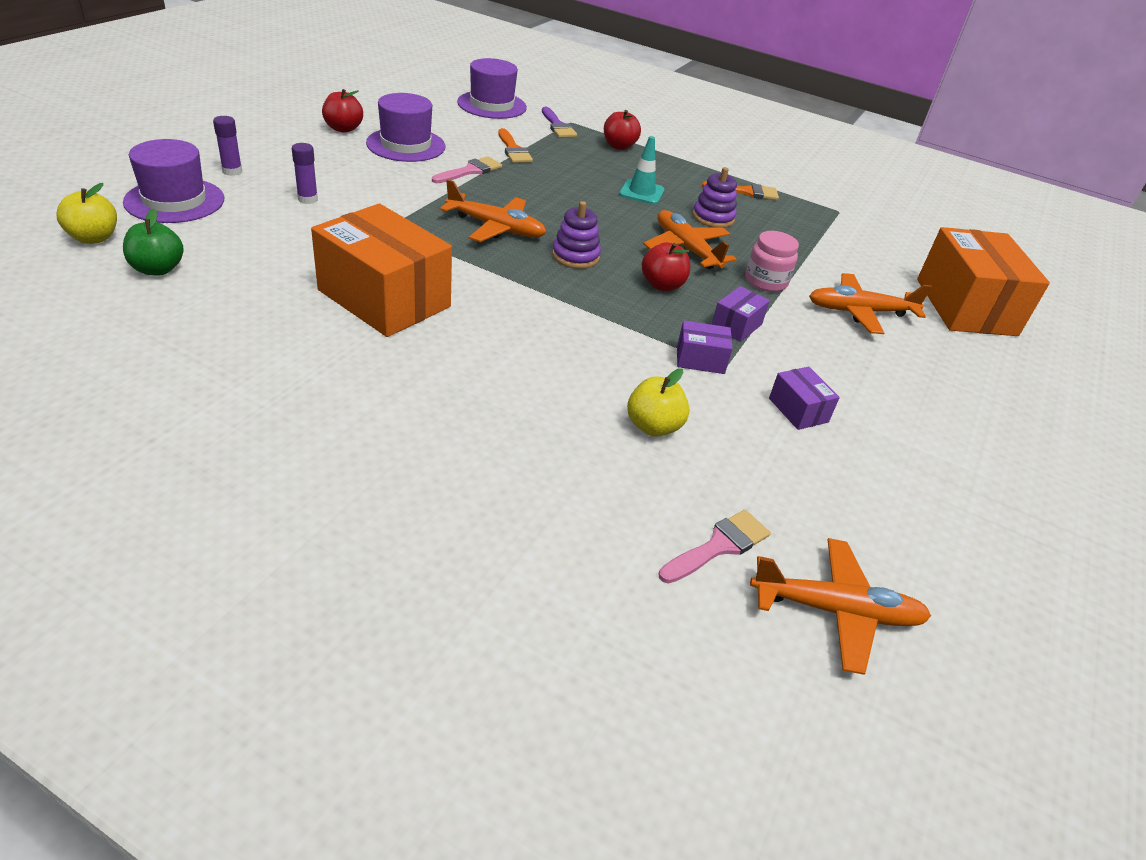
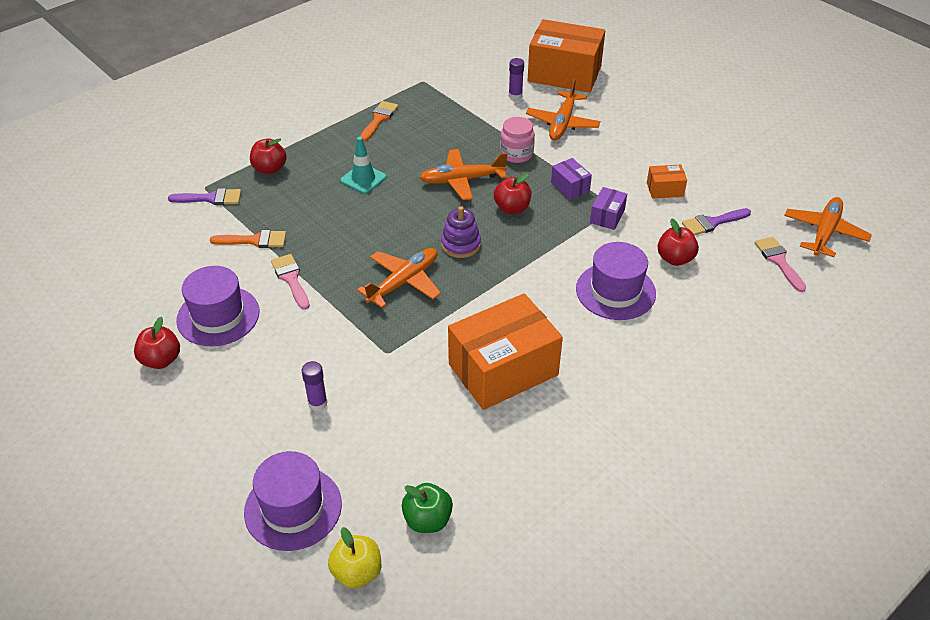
camera: 65 degrees left, 5 degrees up
purple glue stick [213,116,242,176] -> purple glue stick moved to [509,58,524,100]
purple hat [457,58,527,119] -> purple hat moved to [576,242,656,320]
yellow apple [627,369,690,437] -> red apple [658,218,699,266]
purple stacking toy [692,167,737,228] -> none
purple box [769,367,840,430] -> orange box [647,165,687,199]
none -> purple brush [682,208,751,236]

